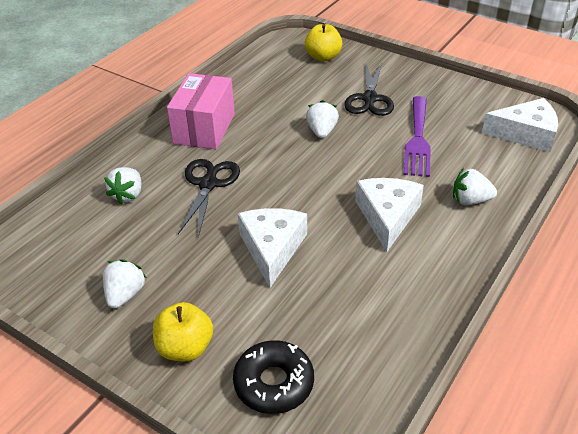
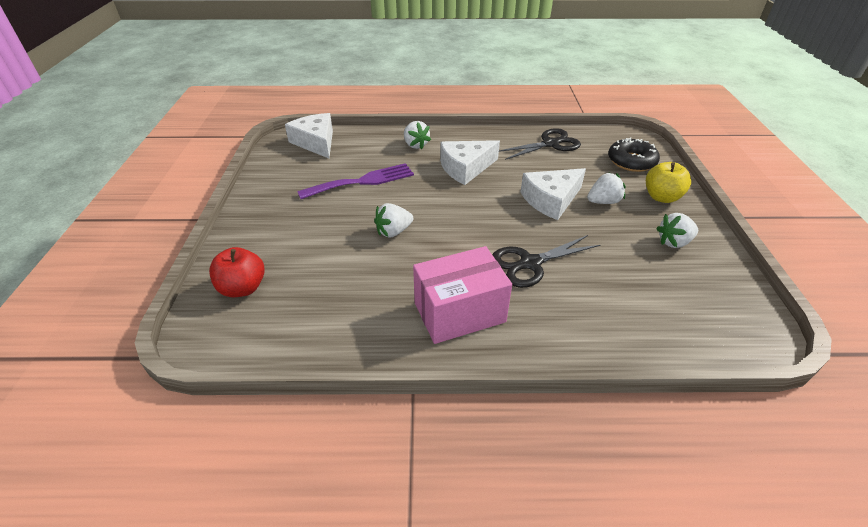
camera: 125 degrees left, 0 degrees up
white strawberry [104,167,141,205] -> white strawberry moved to [587,172,626,204]
yellow apple [305,24,343,62] -> red apple [209,247,265,297]
black scissors [344,63,394,116] -> black scissors moved to [499,128,581,160]

